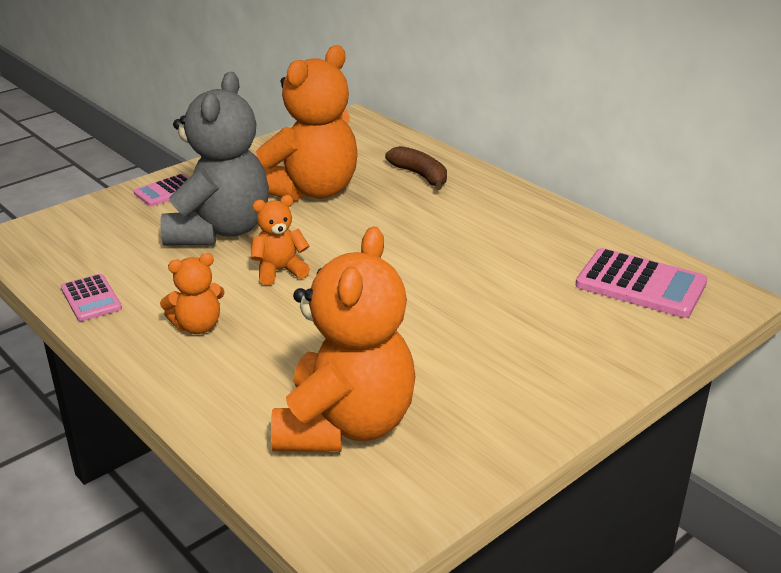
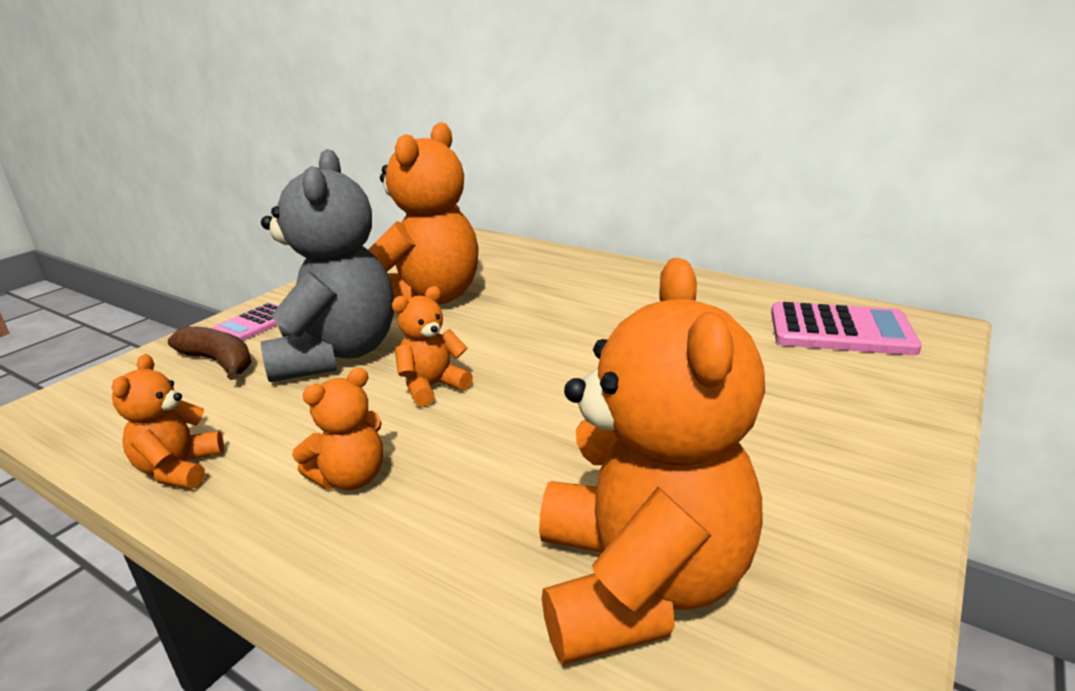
camera: 15 degrees left, 5 degrees down
pink calculator [61,274,122,321] -> orange teddy bear [112,354,224,489]
brown banana [385,146,447,190] -> brown banana moved to [168,326,252,380]

